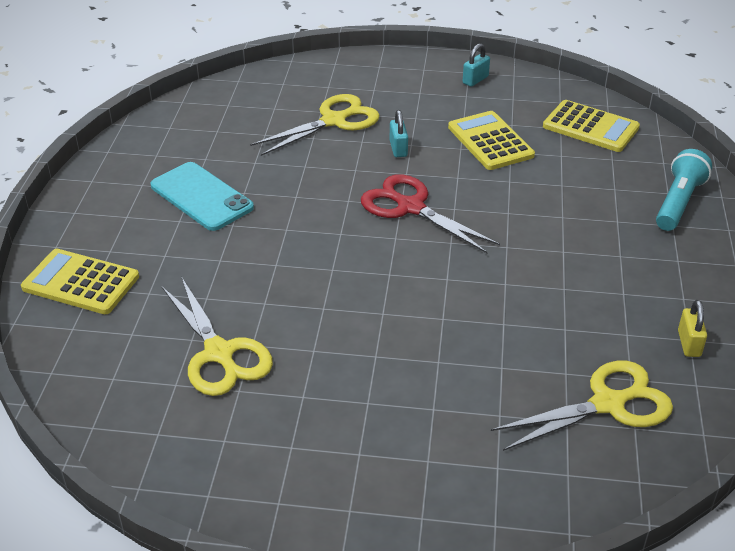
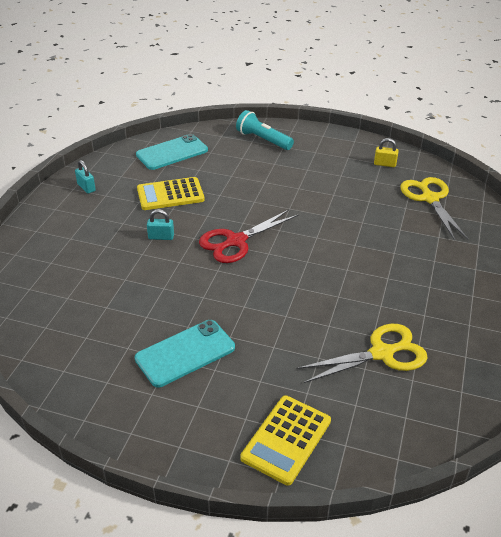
camera: 80 degrees left, 0 degrees up
yellow scissors [250,94,380,156] -> none
yellow calculator [543,100,640,152] -> turquoise phone [136,134,208,170]

